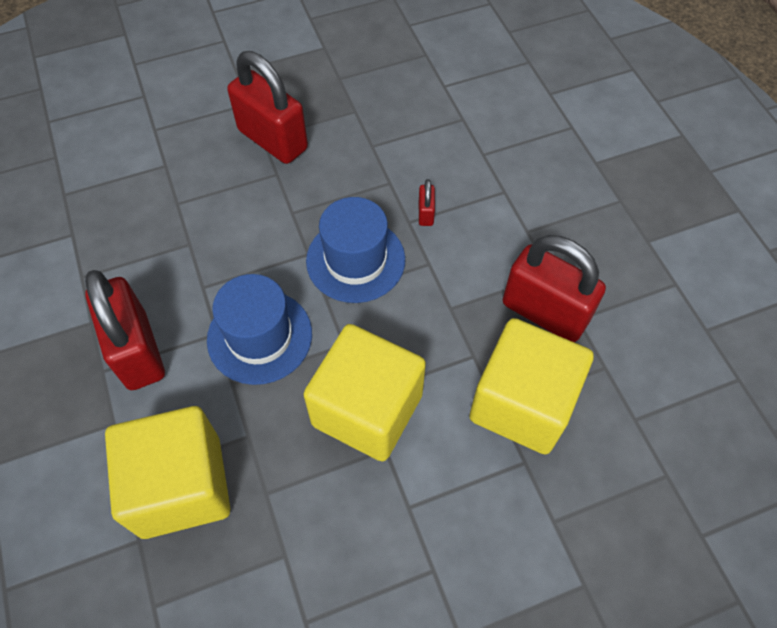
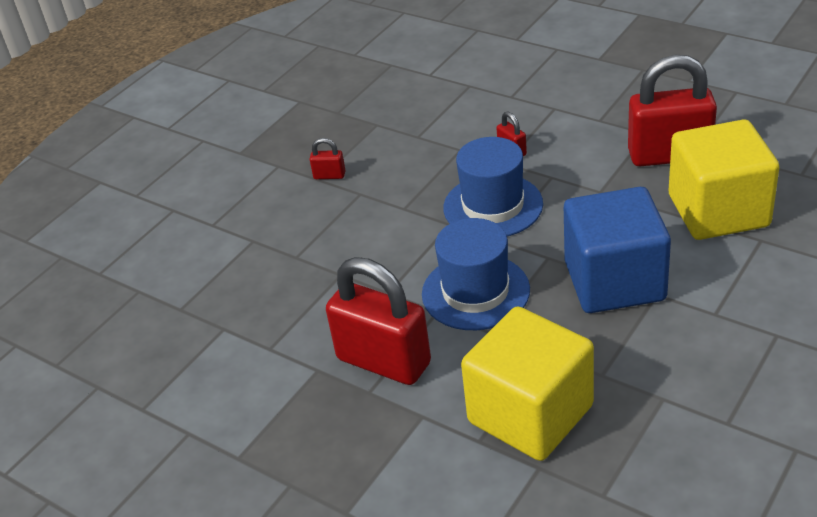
camera: 30 degrees left, 20 degrees down
red padlock [227,51,308,164] -> red padlock [310,138,346,179], size x0.41
yellow cube [303,324,426,462] -> blue cube [564,187,671,313]

